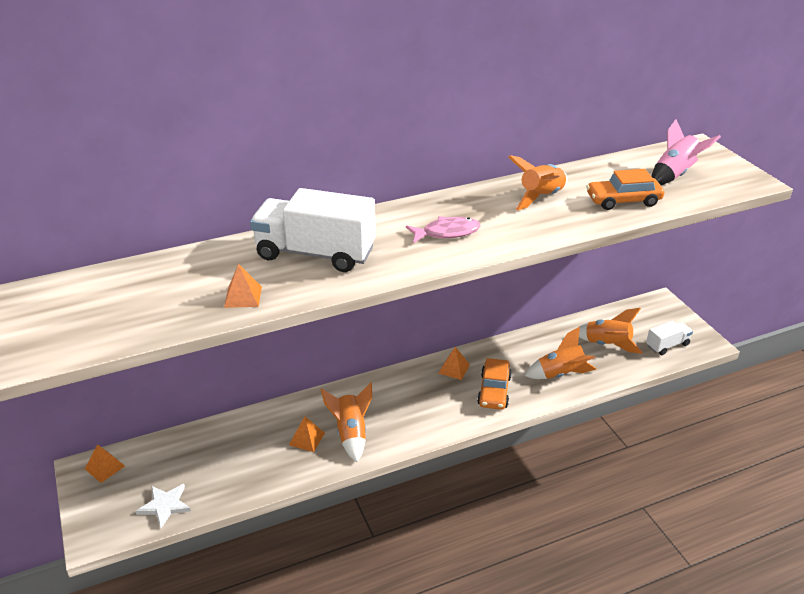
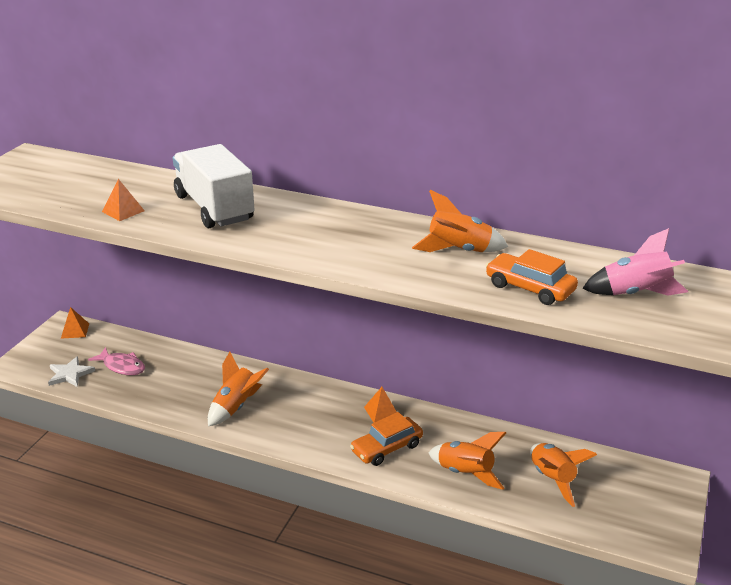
camera: 45 degrees right, 5 degrees down
orange pyramid [289,416,325,452] -> none
pink fish [406,216,480,243] -> pink fish moved to [88,347,145,375]
white truck [646,321,693,355] -> none

